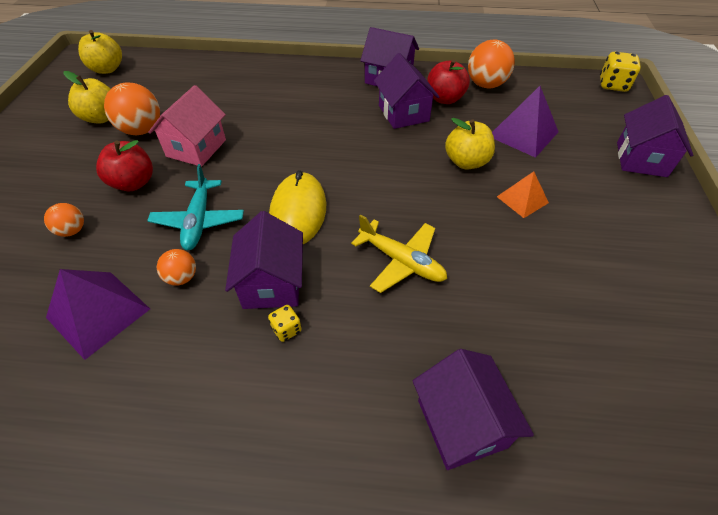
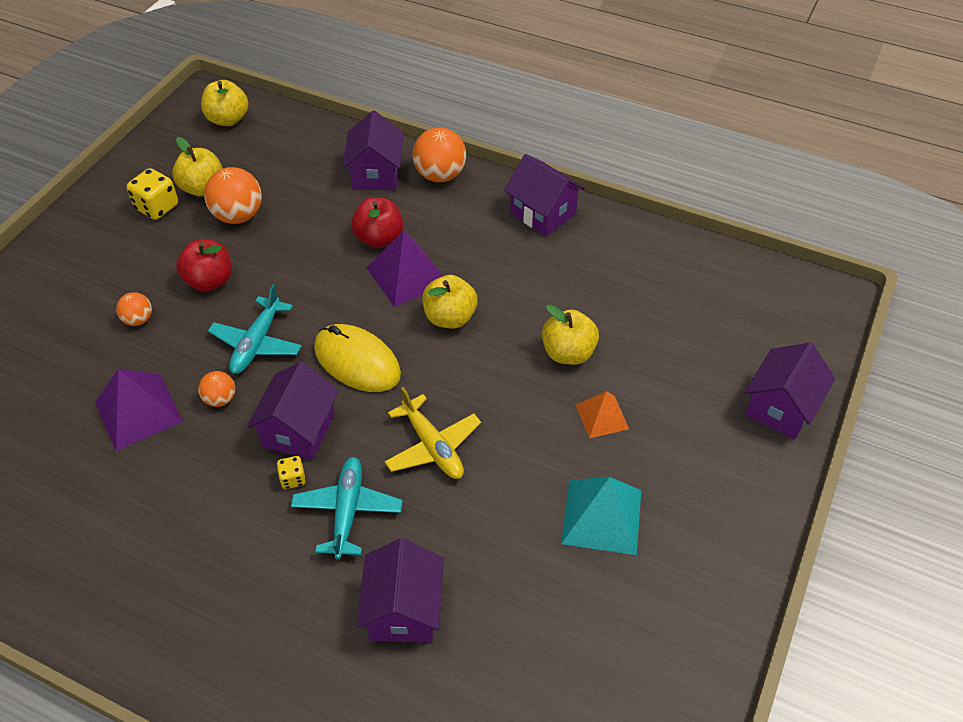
camera: 20 degrees right, 0 degrees up
pink house [148,85,226,167] -> none
yellow mouse [269,170,326,244] -> yellow mouse turned 75 degrees counterclockwise [314,324,401,392]
purple house [374,53,439,129] -> purple house moved to [342,111,404,190]
red apple [427,59,470,104] -> red apple moved to [351,197,403,248]
orange ball [468,40,515,88] -> orange ball moved to [413,127,466,182]
purple pyramid [492,86,558,158] -> purple pyramid moved to [367,230,443,307]
yellow dice [600,52,641,92] -> yellow dice moved to [126,168,178,220]
none -> turquoise plane [291,457,403,559]
none -> yellow apple [422,275,478,328]
none -> turquoise pyramid [561,477,641,555]

